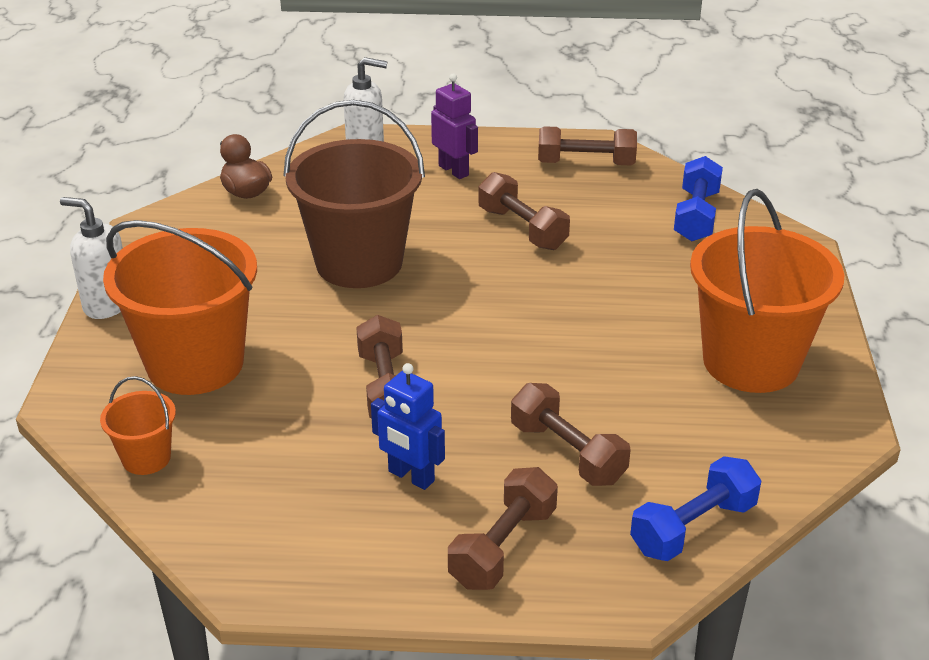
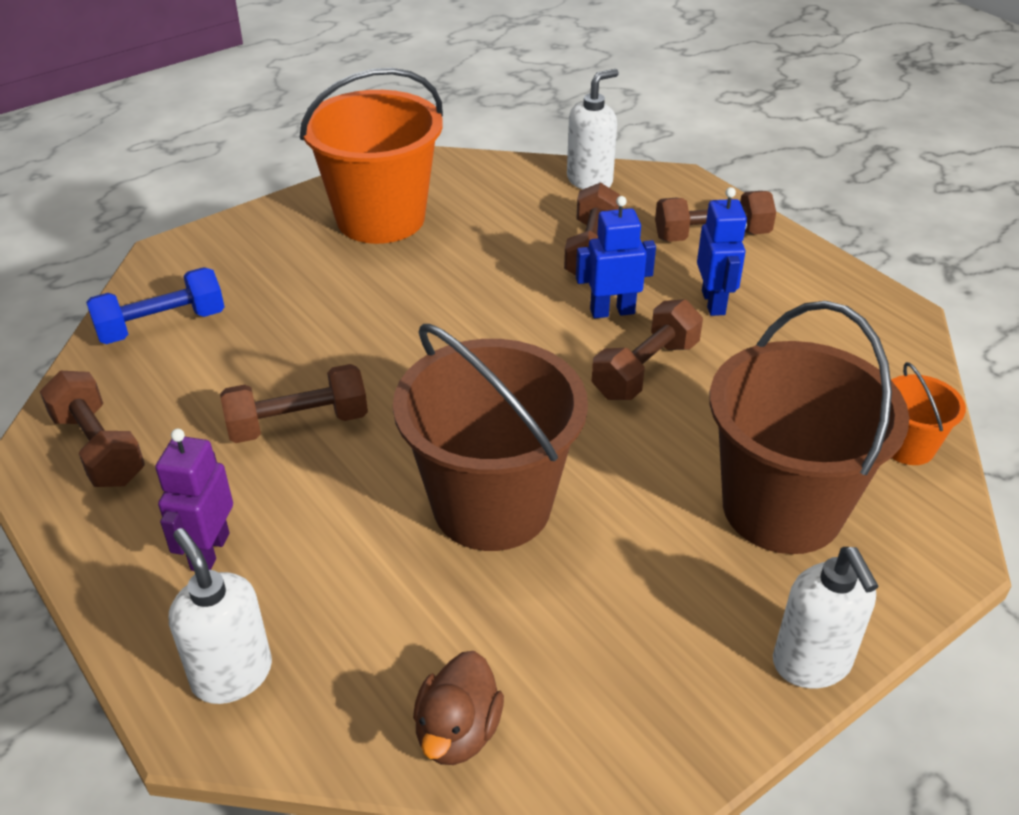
camera: 130 degrees left, 5 degrees up
orange bucket [103,220,257,395] -> brown bucket [710,301,909,554]
brown dumbbell [478,172,570,250] -> brown dumbbell turned 60 degrees clockwise [220,364,368,443]
blue dumbbell [630,456,761,561] -> white soap dispenser [567,69,619,189]
none -> blue robot [576,196,656,318]

